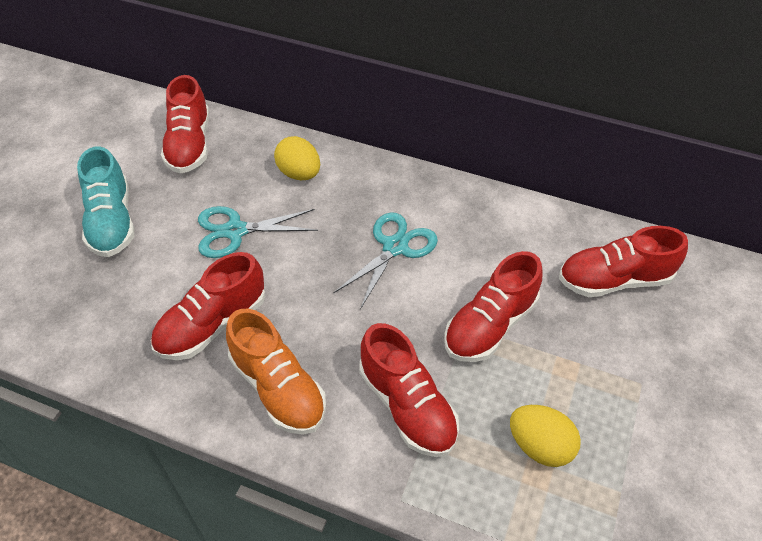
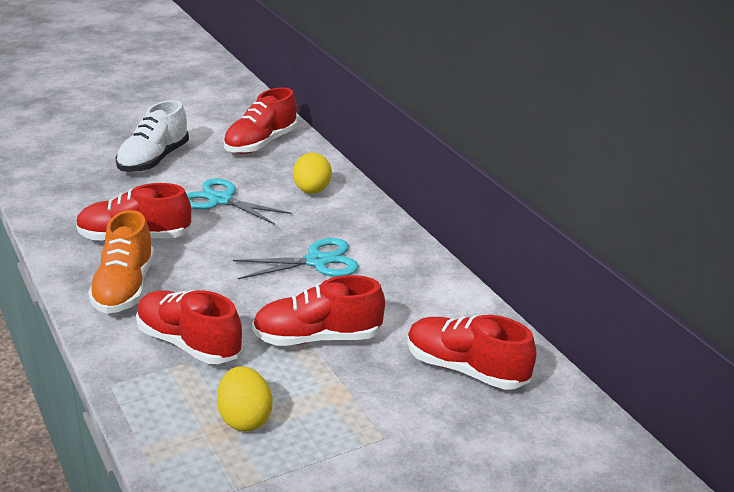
camera: 40 degrees right, 20 degrees down
turquoise shoe [77,146,135,257] -> white shoe [116,100,189,173]
red shoe [359,323,459,457] -> red shoe turned 120 degrees clockwise [136,290,243,364]

